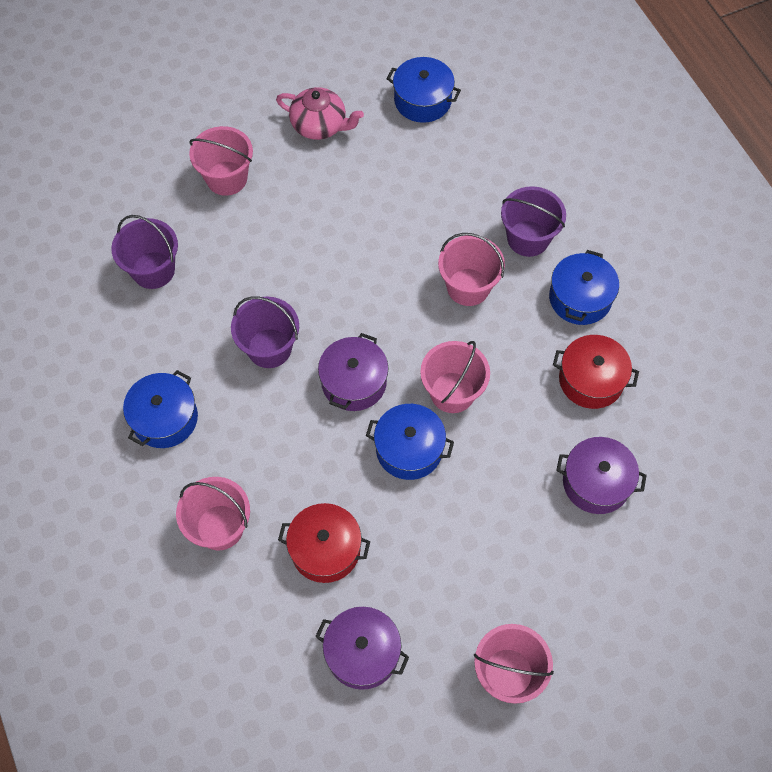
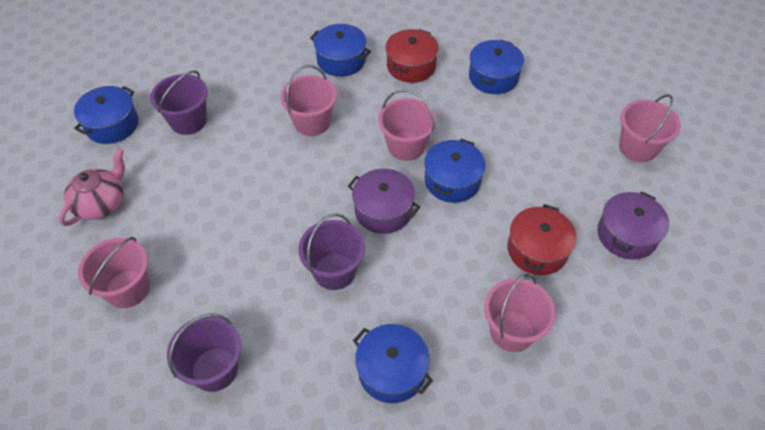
camera: 80 degrees left, 10 degrees down
purple bucket [501,186,566,257] -> purple bucket moved to [150,70,208,135]
purple pot [556,437,647,514] -> blue pot [469,39,524,94]

